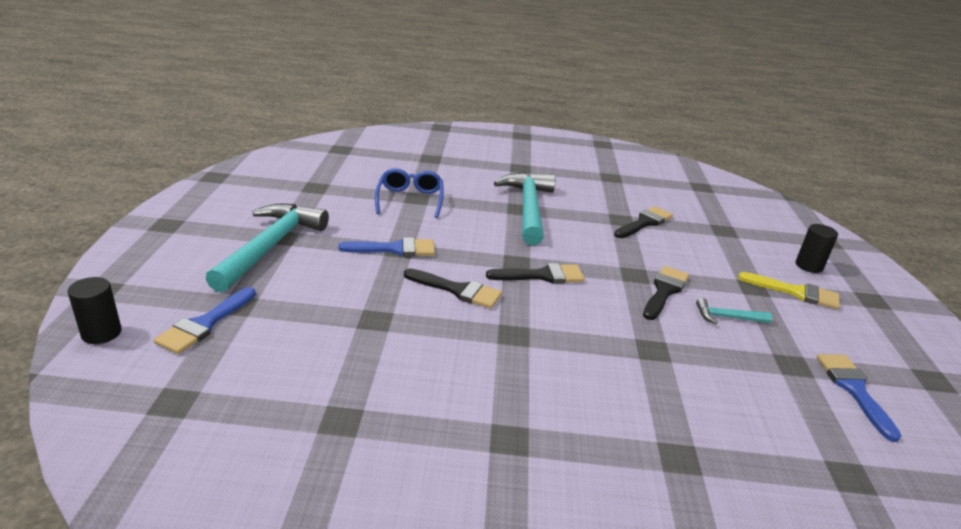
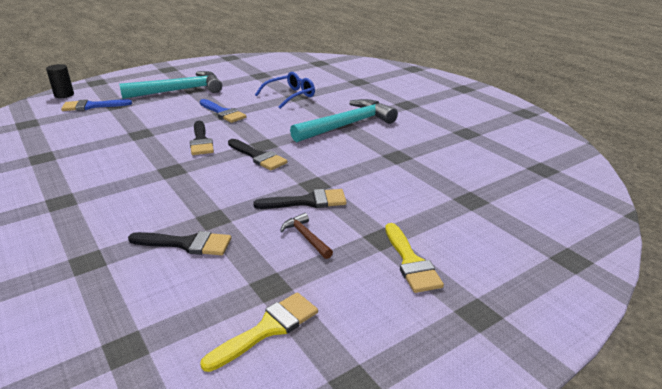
camera: 55 degrees right, 0 degrees up
black brush [614,206,673,238] -> black brush moved to [128,231,231,255]
turquoise hammer [696,298,772,324] -> brown hammer [280,213,333,259]
black cylinder [796,224,838,273] -> none
blue brush [817,354,902,442] -> yellow brush [200,292,318,372]

